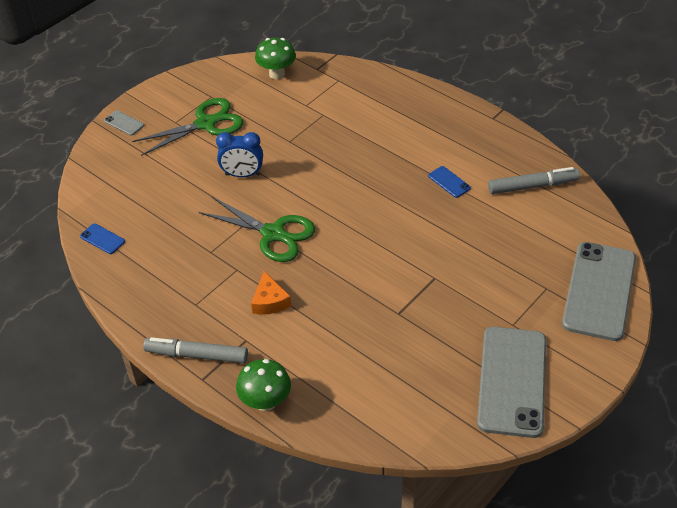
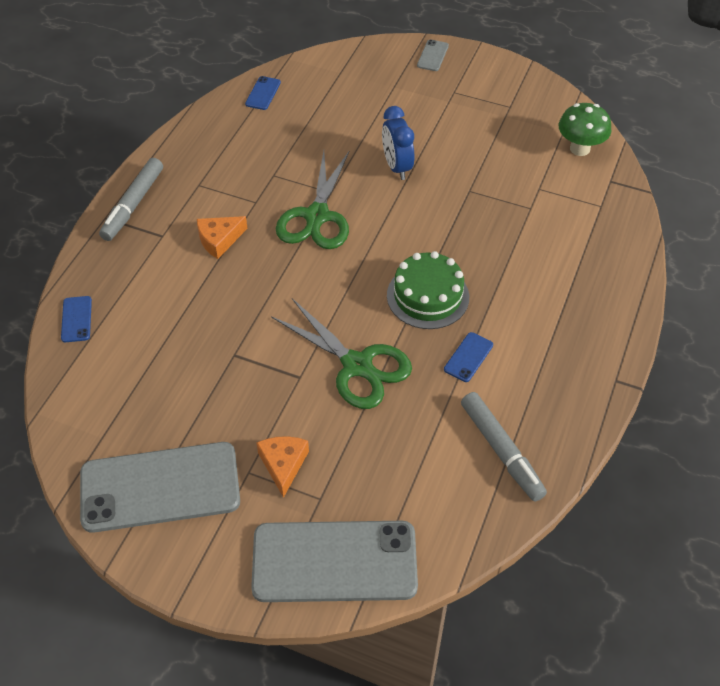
camera: 70 degrees right, 5 degrees up
green scissors [132,98,243,156] -> green scissors moved to [271,298,412,409]
grey marker [143,337,248,363] -> grey marker turned 150 degrees counterclockwise [99,158,163,241]
green mushroom [236,359,291,411] -> none
none -> blue phone [61,296,92,342]
none -> orange cheese [257,436,309,498]
none -> green cake [387,251,469,329]

